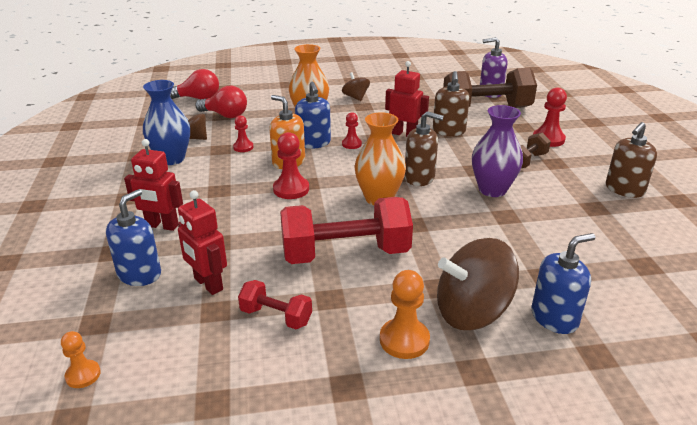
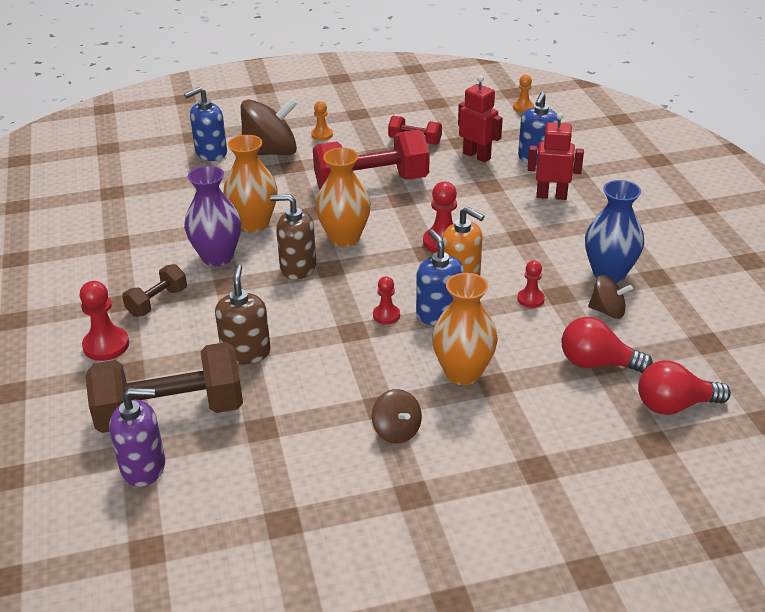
camera: 175 degrees right, 5 degrees up
orange pawn [380,270,430,359] -> orange pawn [311,101,333,141], size x0.62
red robot [385,61,429,137] -> none
brown soap dispenser [606,122,657,198] -> none
none -> orange vase [223,135,278,232]

